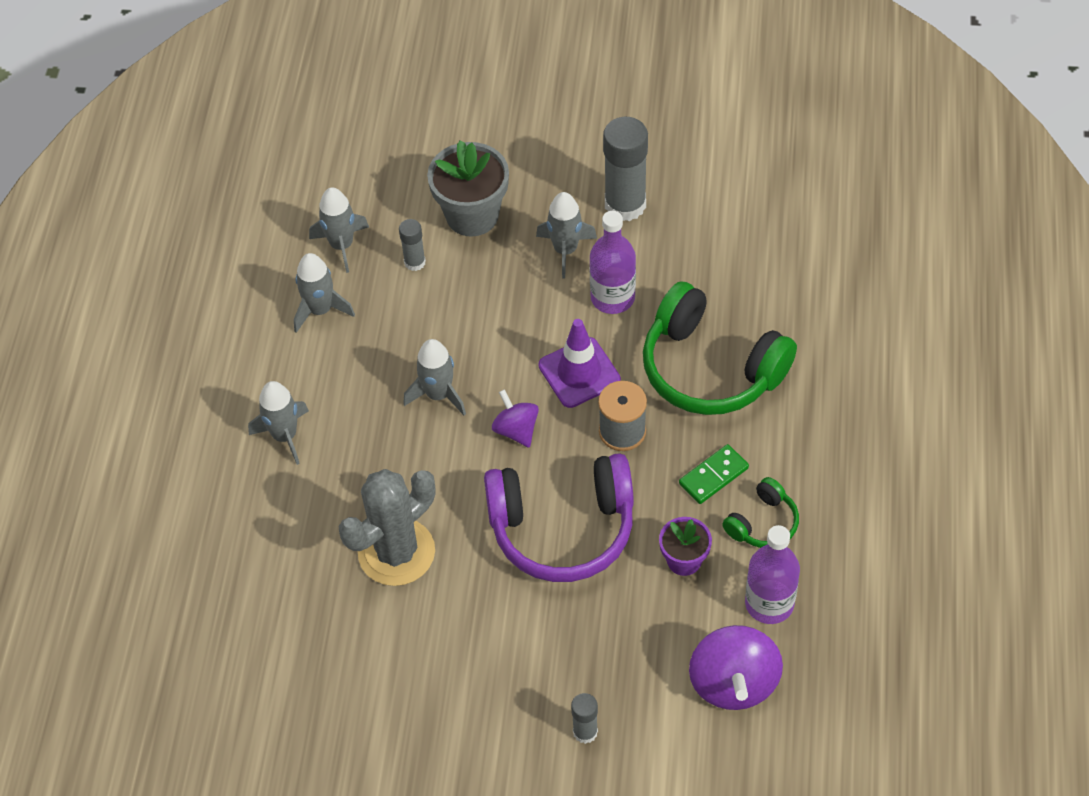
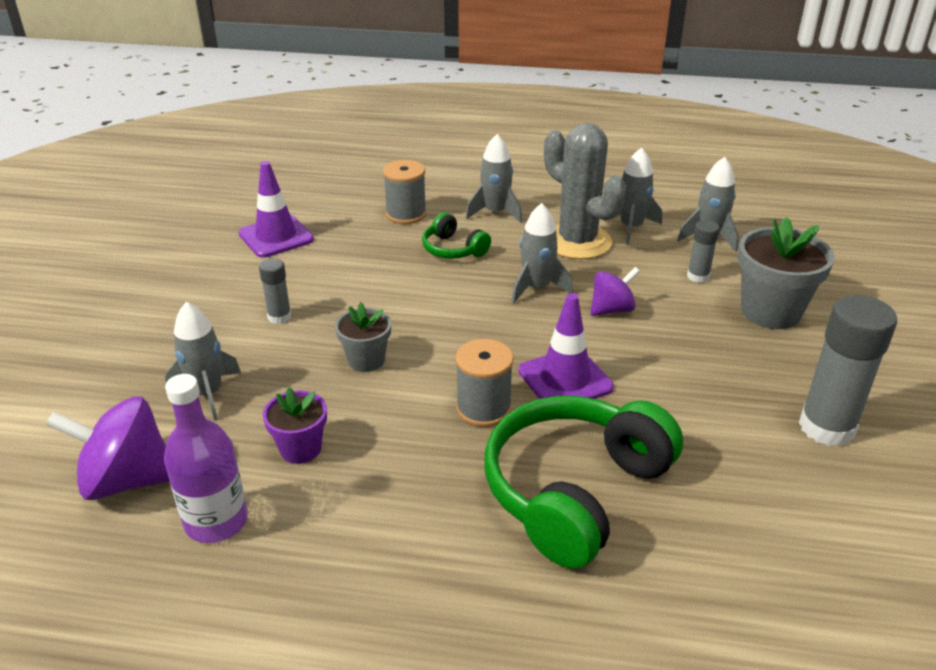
camera: 90 degrees right, 20 degrees down
grey cactus [339,469,435,586] -> grey cactus moved to [544,123,626,259]
purple headphones [484,453,634,582] -> grey flower pot [335,302,391,372]
purple spinning top [492,389,539,448] -> purple spinning top moved to [590,267,640,316]
grey rocket [536,192,597,278] -> grey rocket moved to [165,302,241,421]
grey glue stick [571,693,598,744] -> grey glue stick moved to [259,258,291,324]
purple bottle [590,211,636,314] -> none
green domino [679,444,749,504] -> none
green headphones [722,477,799,548] -> green headphones moved to [422,213,491,259]
none -> purple traffic cone [239,161,314,258]
none -> grey spool [383,160,427,224]

